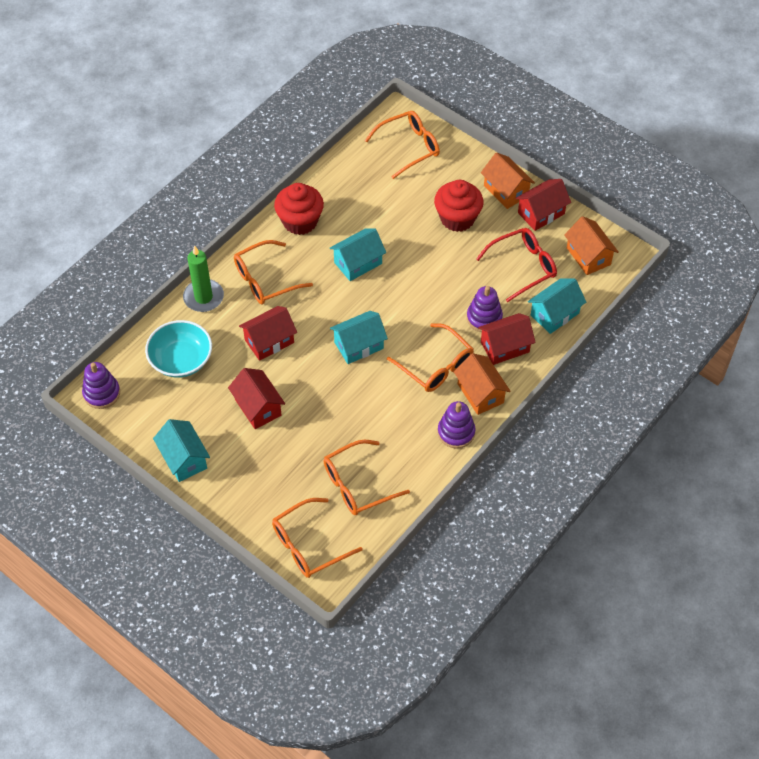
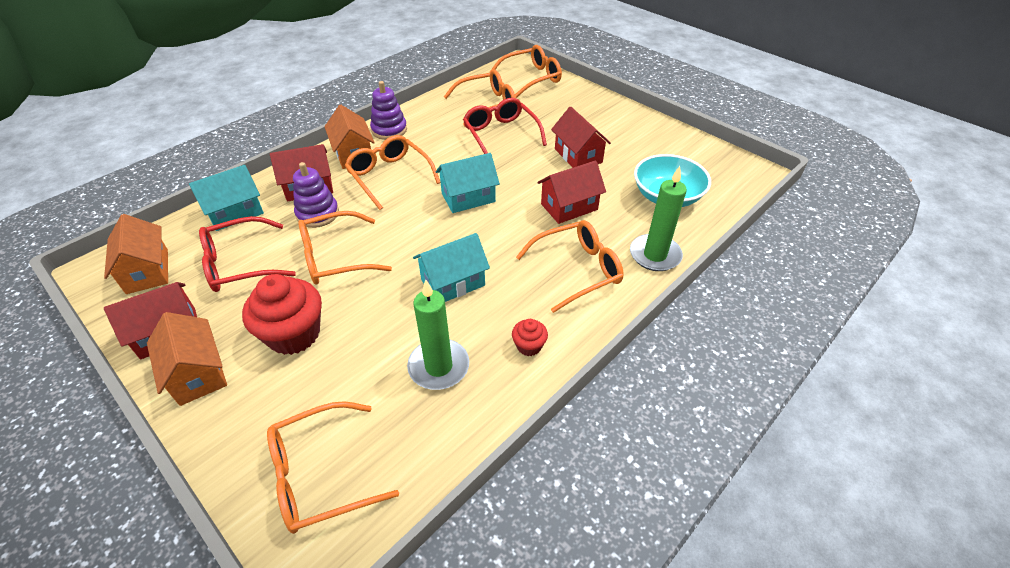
camera: 175 degrees left, 10 degrees down
purple stacking toy [82,362,120,409] -> none
turquoise house [153,419,210,482] -> none
red cupcake [274,183,324,235] -> red cupcake [512,319,548,356], size x0.48
none -> orange glasses [298,211,392,284]
none -> green candle [407,280,469,390]
none -> red glasses [463,98,547,154]

